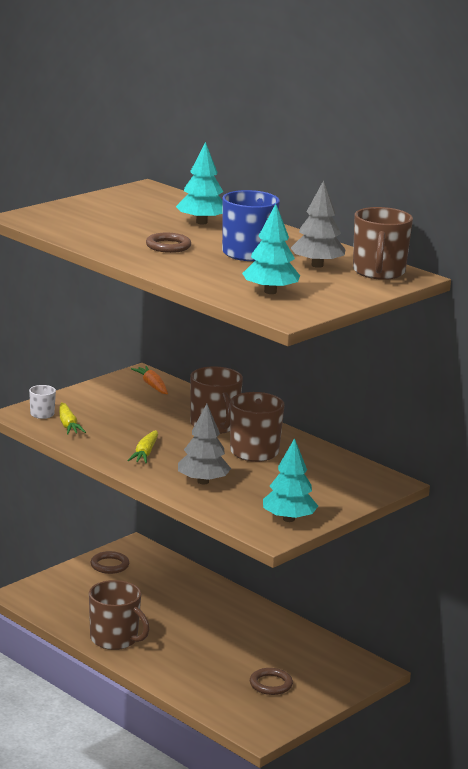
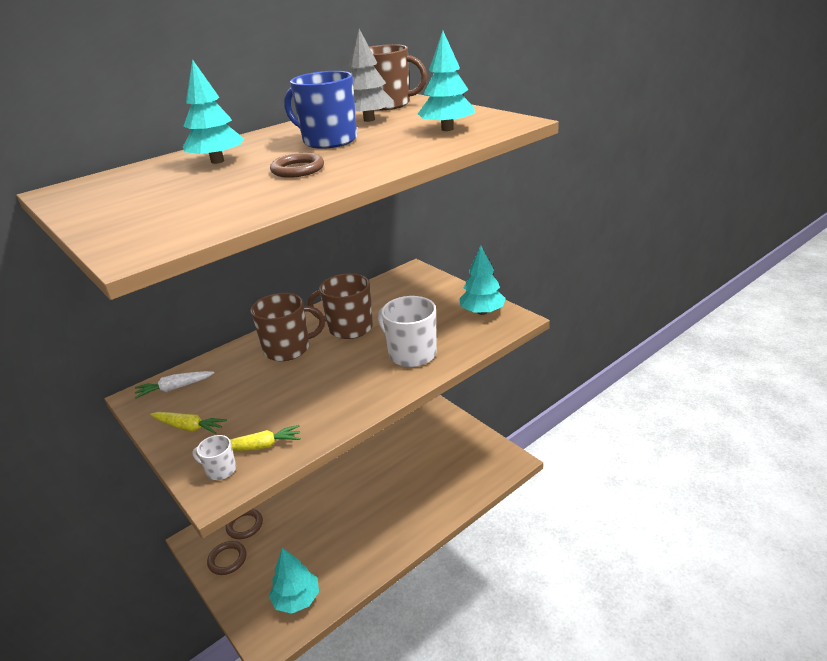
camera: 80 degrees left, 10 degrees up
brown mug [89,580,149,650] -> none
yellow carrot [127,430,158,464] -> yellow carrot moved to [150,412,227,434]
orange carrot [131,366,168,394] -> white carrot [135,371,214,399]
grey tree [178,404,231,484] -> white mug [378,296,437,367]
brown ring [250,668,293,695] -> brown ring moved to [226,509,263,539]
none -> turquoise tree [269,548,319,614]

